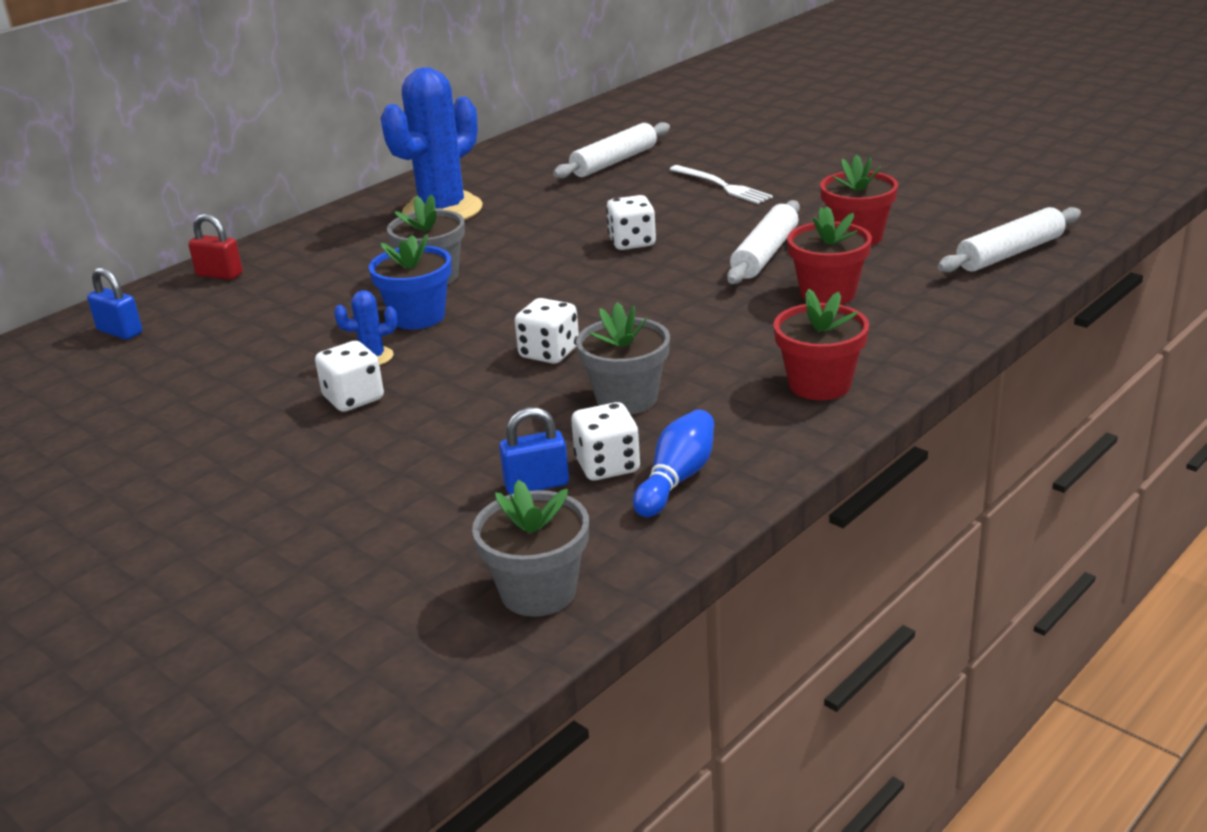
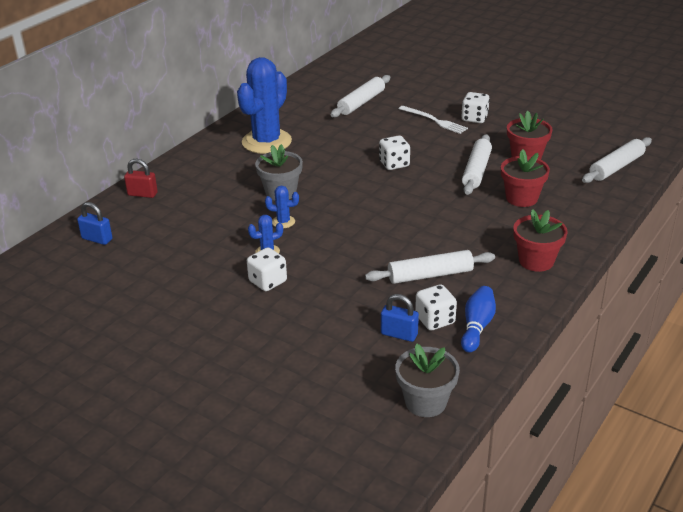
camera: 10 degrees left, 5 degrees up
blue flower pot [369,234,451,329] -> blue cactus [265,186,299,228]
blue padlock [499,407,569,494] -> blue padlock turned 45 degrees clockwise [381,294,419,342]
white dice [515,298,579,364] -> white dice moved to [462,92,490,123]
grey flower pot [576,302,670,414] -> white rolling pin [365,250,495,284]

